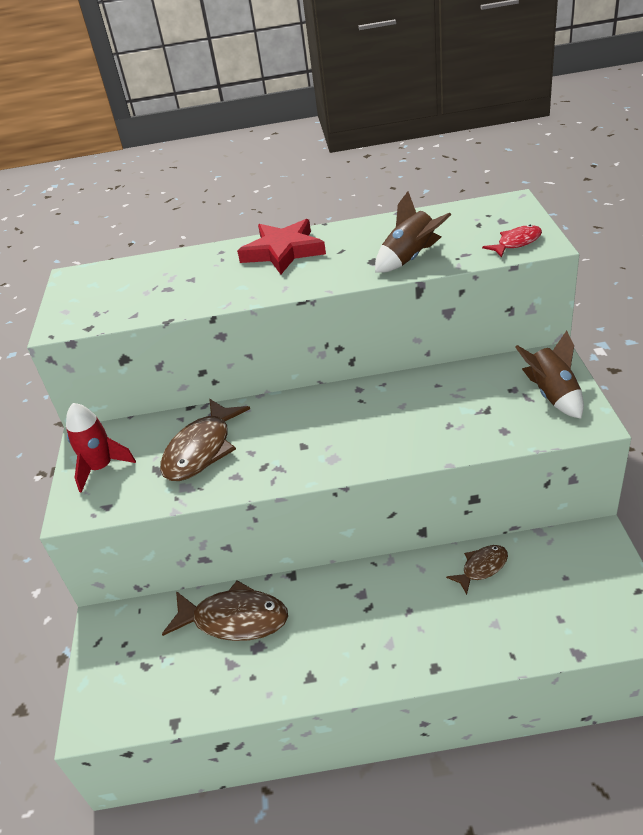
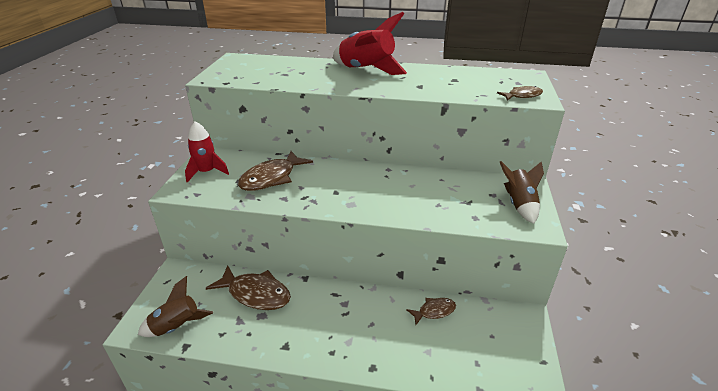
camera: 10 degrees right, 5 degrees down
red star [237,219,326,274] -> red rocket [333,12,407,75]
brown rocket [375,192,451,273] -> brown rocket moved to [138,276,213,337]
red fish [482,225,542,258] -> brown fish [497,86,543,101]

